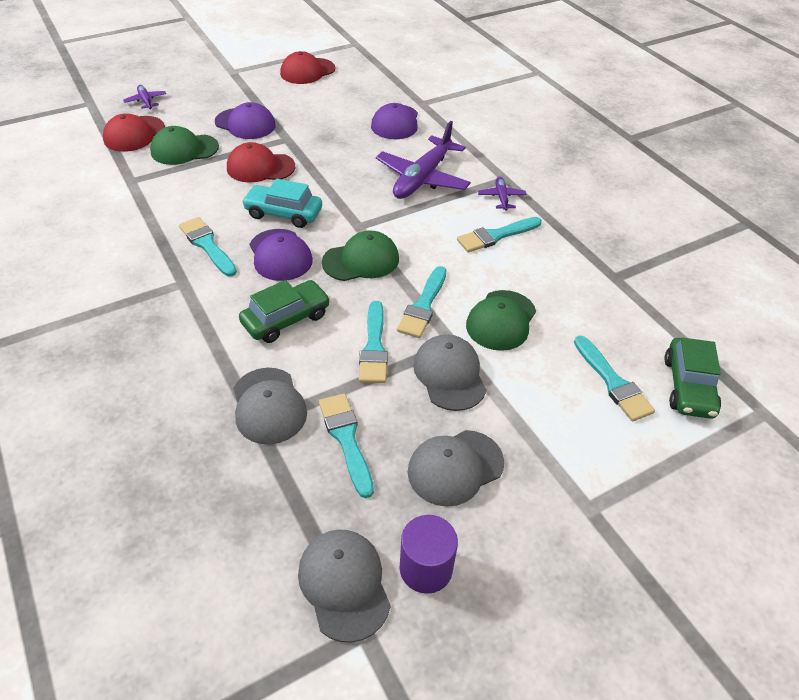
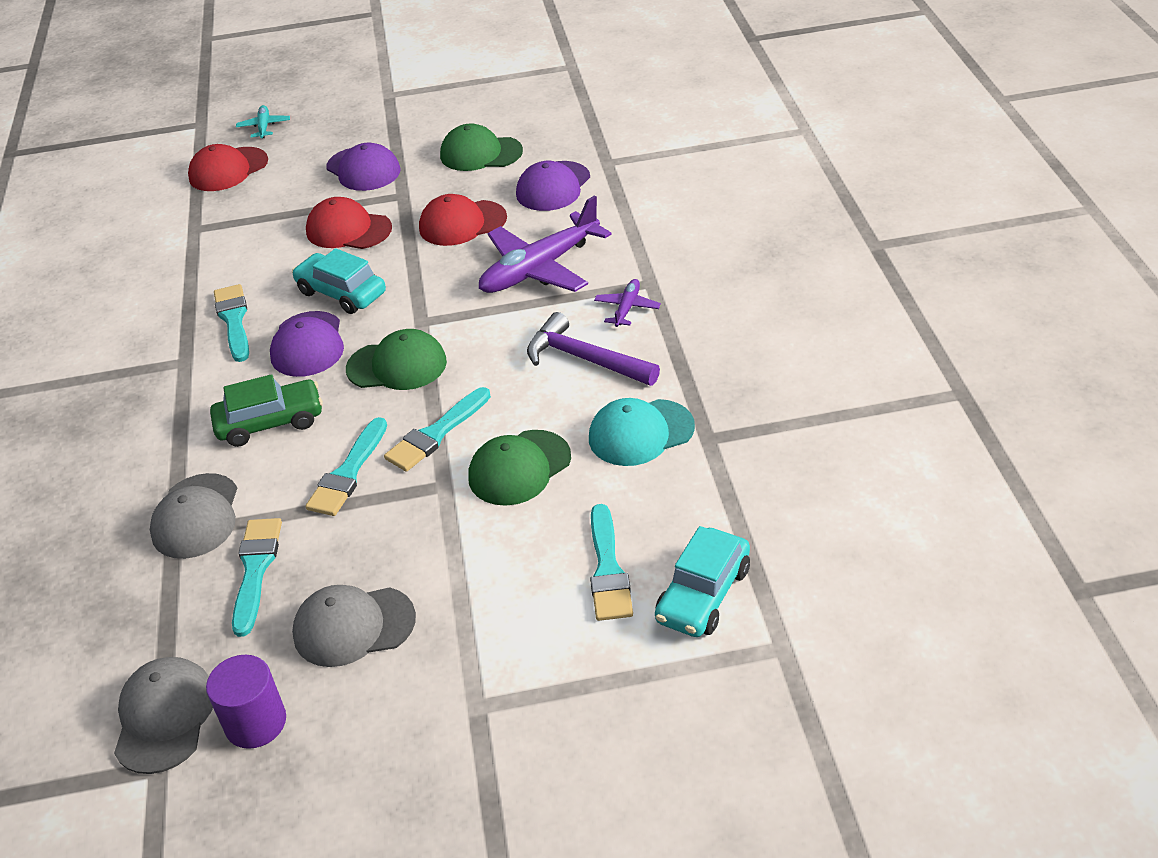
camera: 25 degrees right, 5 degrees down
purple plane [123,85,166,109] -> turquoise plane [236,105,290,138]
green cap [150,126,219,165] -> green cap moved to [440,123,523,171]
red cap [280,51,335,84] -> red cap moved to [419,194,507,246]
grey cap [413,334,486,411] -> none
turquoise brush [457,217,542,252] -> purple hammer [527,312,660,386]
green car [664,338,721,419] -> turquoise car [655,526,750,637]
none -> turquoise cap [589,398,695,466]

